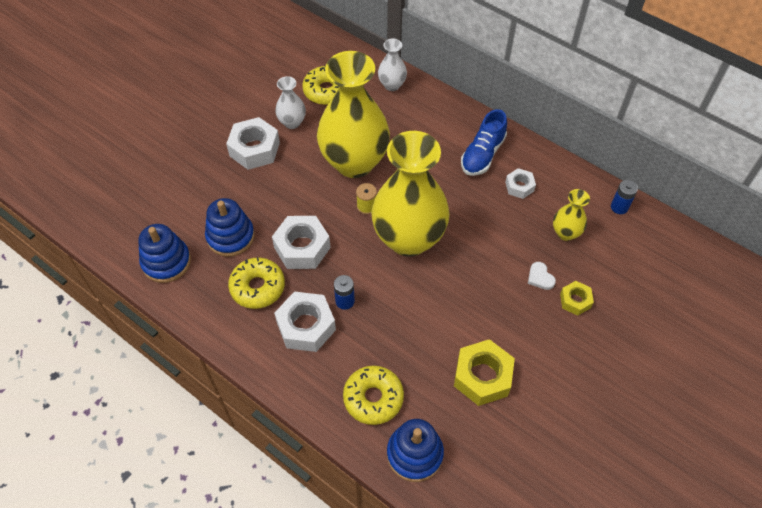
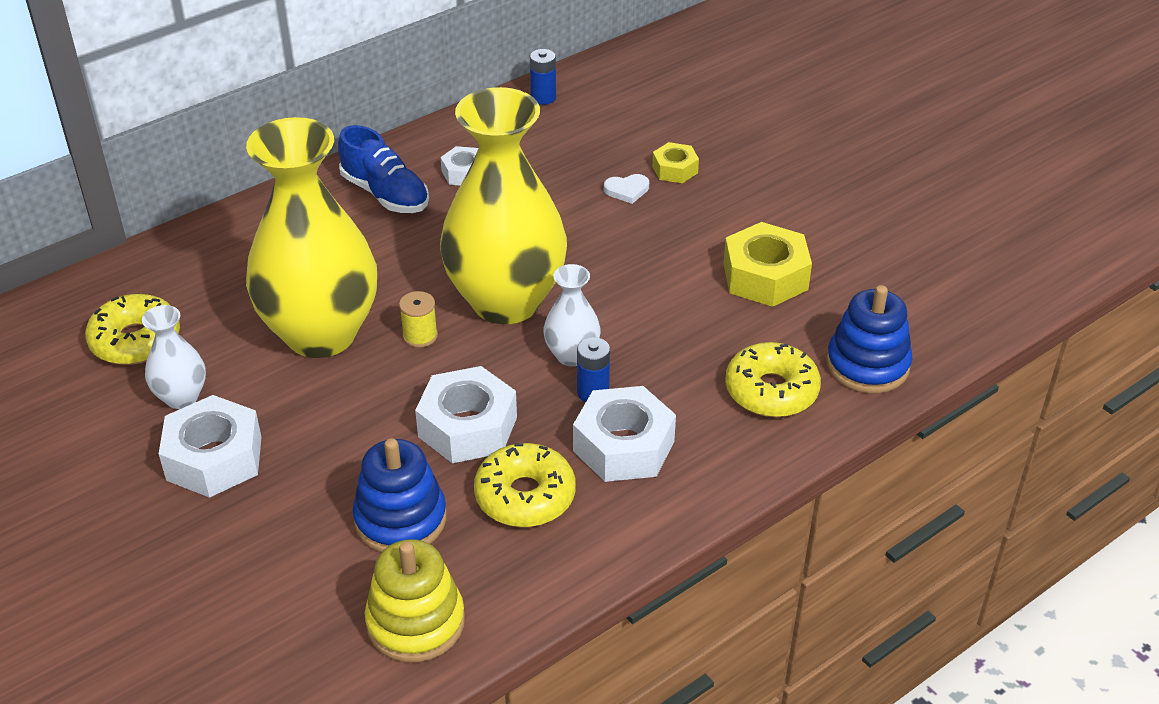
camera: 75 degrees left, 15 degrees down
blue stacking toy [138,224,191,283] -> yellow stacking toy [365,539,465,662]
white vase [378,39,407,91] -> white vase moved to [543,264,601,366]
yellow vase [553,189,590,241] -> none

